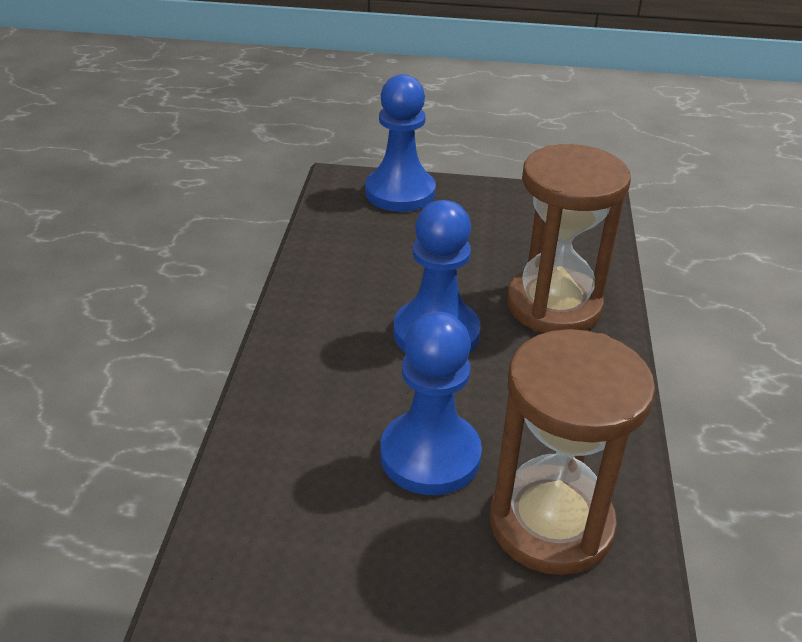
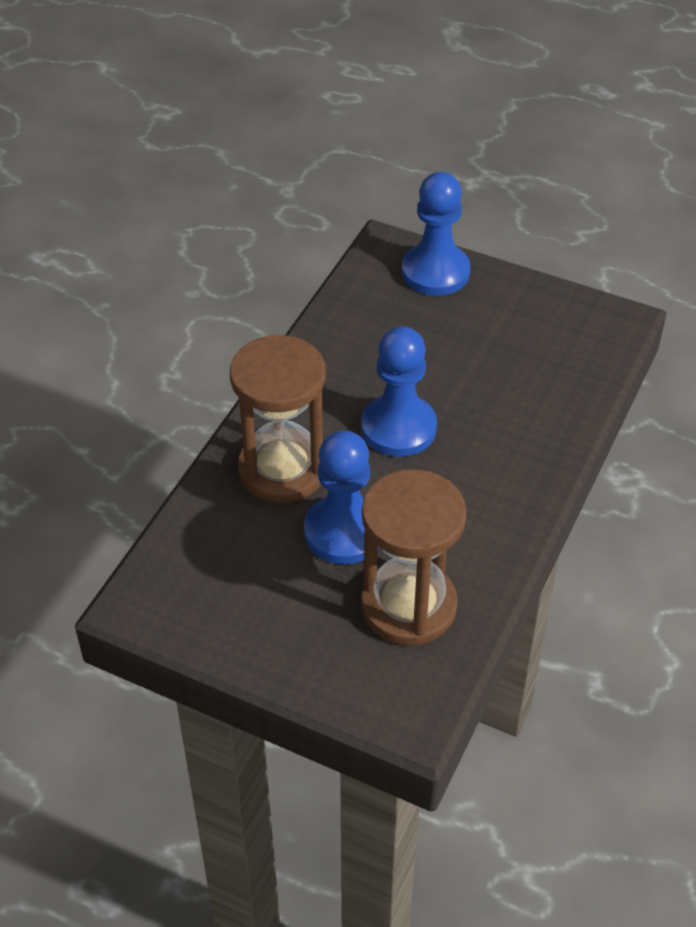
camera: 20 degrees right, 10 degrees up
brown hourglass [507,144,631,333] -> brown hourglass moved to [230,335,326,503]

